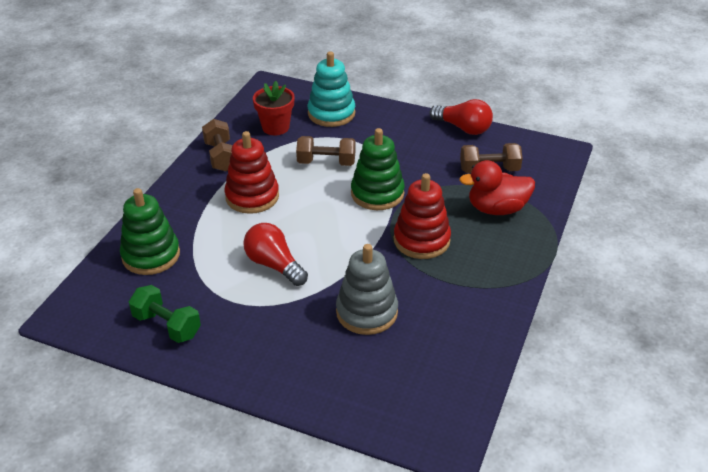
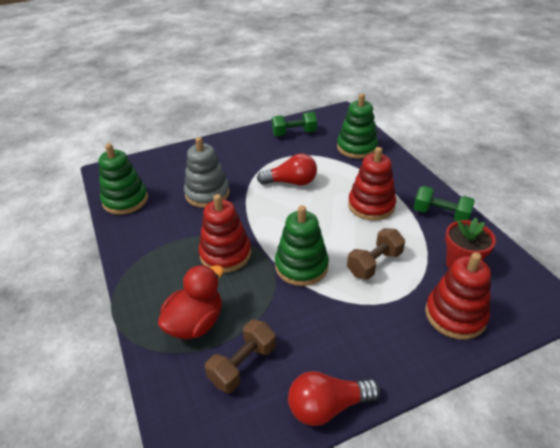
camera: 135 degrees right, 0 degrees up
brown dumbbell [202,119,233,171] -> green dumbbell [414,186,475,221]
turquoise stacking toy [308,51,355,127] -> red stacking toy [425,252,491,340]
none -> green stacking toy [99,143,148,215]

